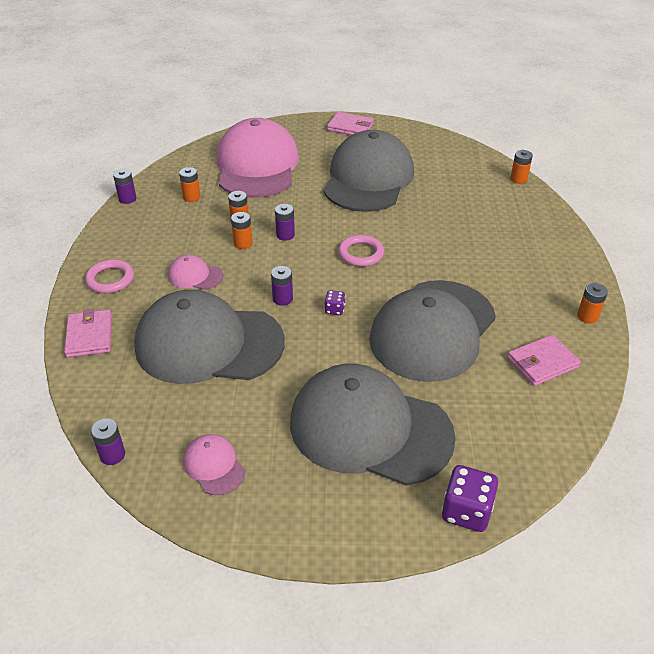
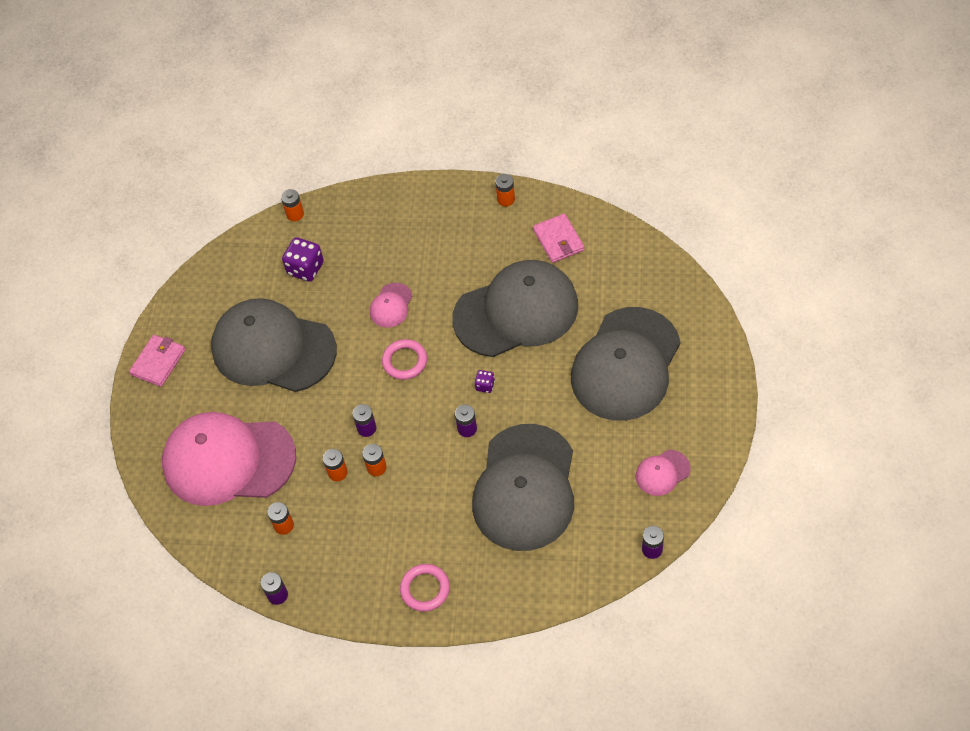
camera: 80 degrees left, 15 degrees up
pink wallet [64,309,112,358] -> none
pink cap [168,255,223,290] -> pink cap moved to [370,283,413,328]
grey cap [369,280,496,382] -> grey cap turned 60 degrees counterclockwise [452,260,578,357]
purple dice [442,465,498,532] -> purple dice moved to [282,238,324,281]

